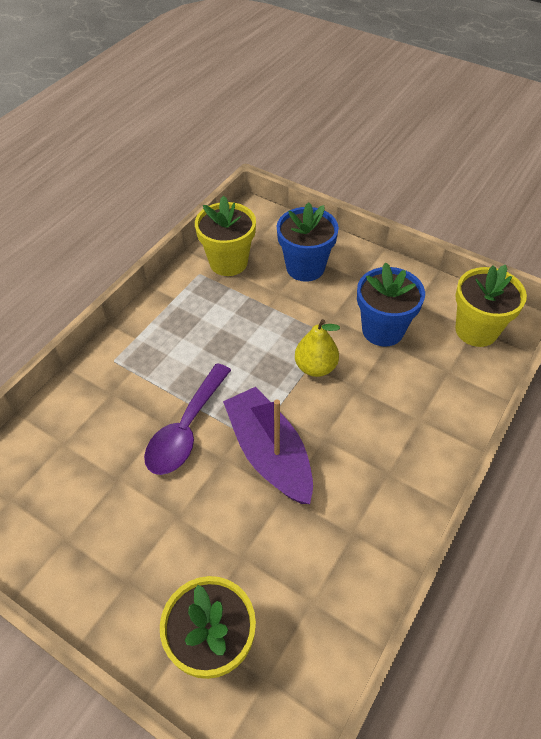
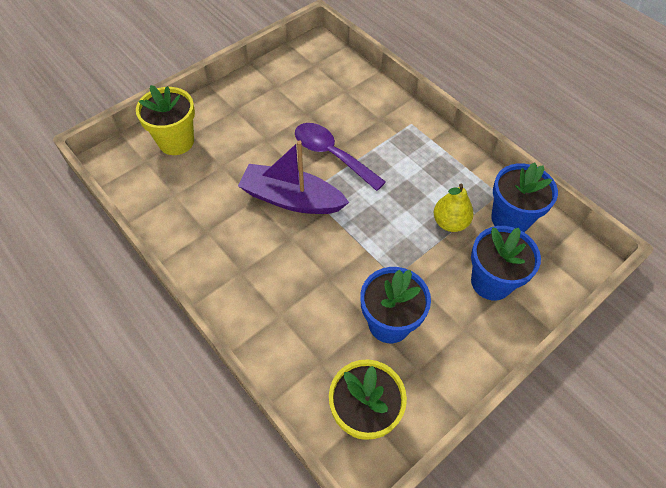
camera: 105 degrees right, 5 degrees up
yellow flower pot [195,195,256,276] -> blue flower pot [491,162,558,232]
purple boat [223,387,313,504] -> purple boat turned 150 degrees counterclockwise [238,140,349,214]
yellow pear [295,319,340,377] -> yellow pear moved to [434,184,474,232]

